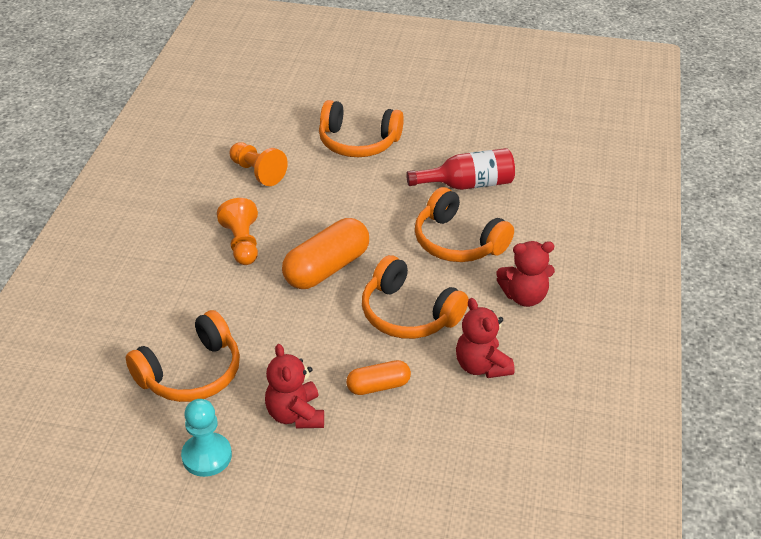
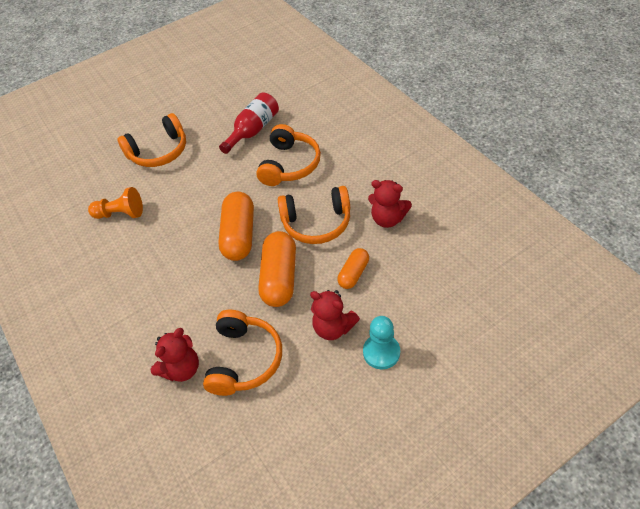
camera: 40 degrees left, 10 degrees up
turquoise pawn [181,399,232,477] -> turquoise pawn moved to [363,316,400,369]
orange pawn [217,198,258,265] -> none
orange headphones [415,187,514,262] -> orange headphones turned 75 degrees counterclockwise [256,124,321,186]
red teddy bear [496,241,555,307] -> red teddy bear moved to [150,328,199,382]
none -> orange capsule [259,231,296,307]

